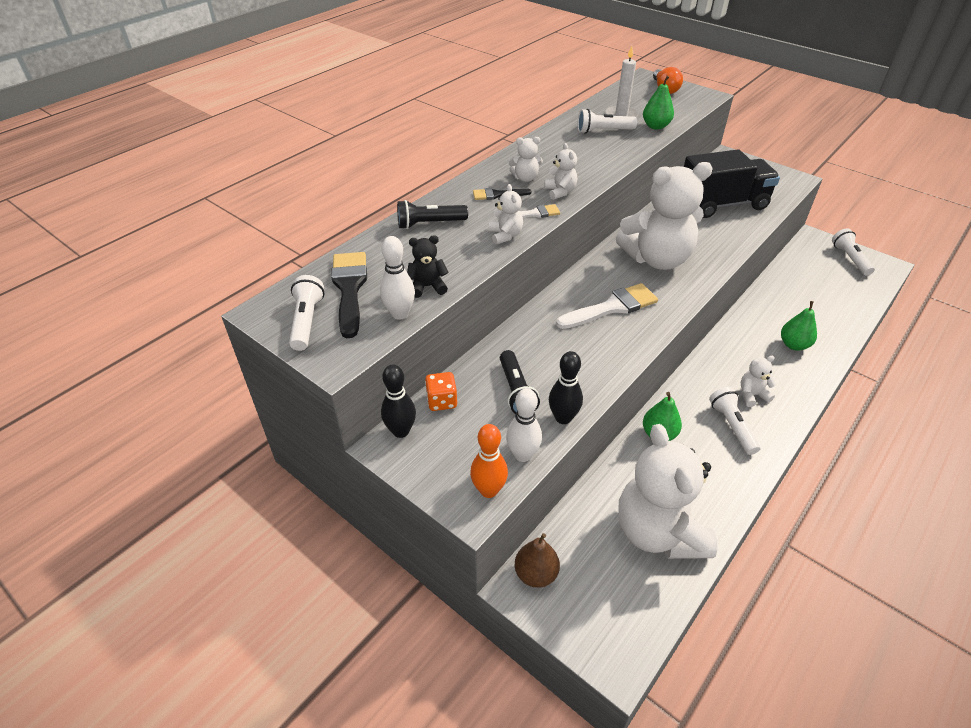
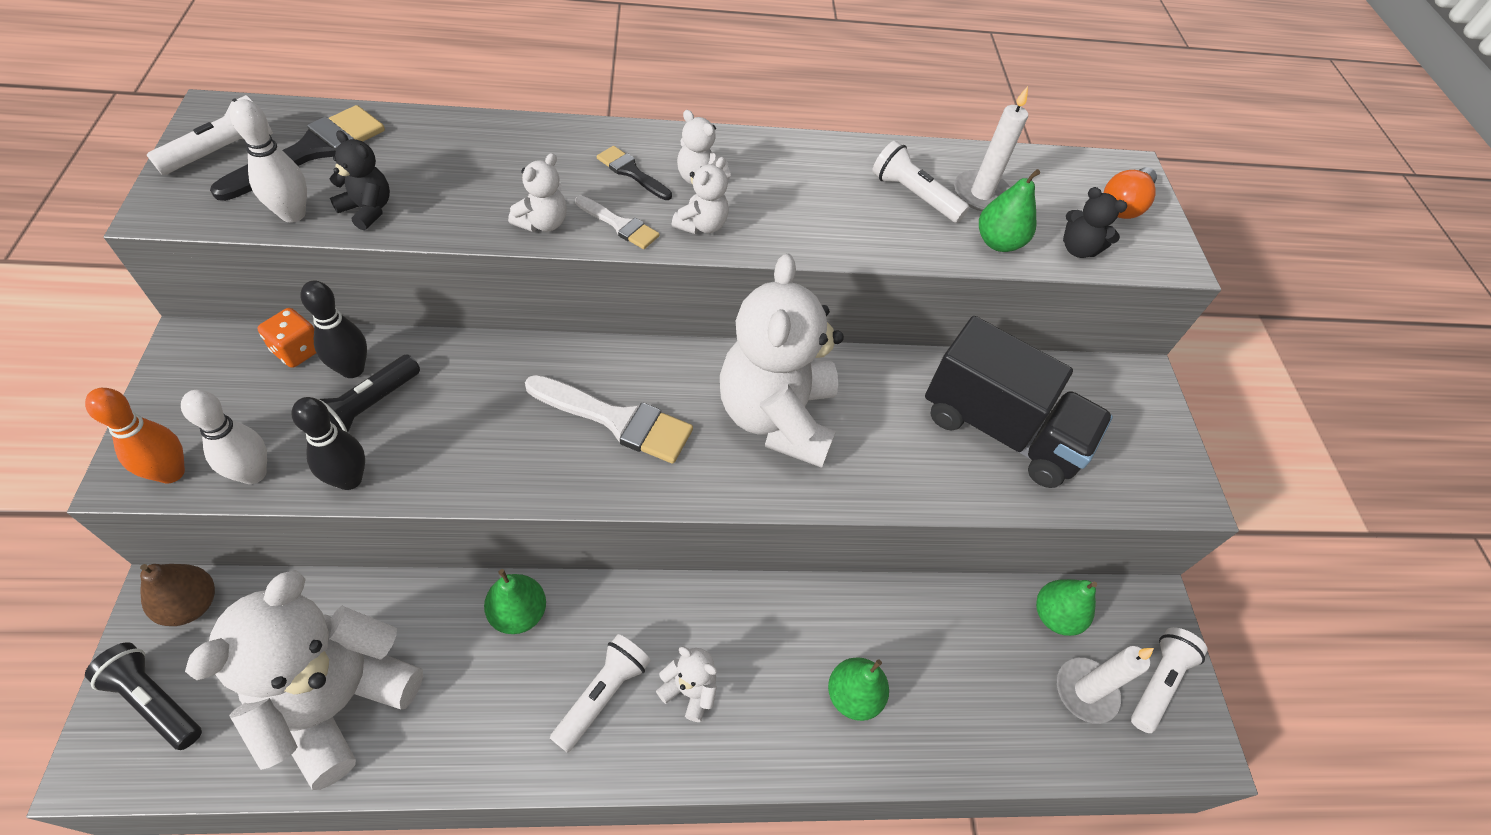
camera: 40 degrees right, 10 degrees up
black bowling pin [381,364,416,438] -> black bowling pin moved to [301,281,367,378]
black flashlight [397,200,468,229] -> black flashlight moved to [85,642,202,750]
white teddy bear [616,162,713,270] -> white teddy bear turned 60 degrees clockwise [720,253,844,468]
none -> green pear [1036,579,1097,636]
none -> white candle [1057,646,1154,724]
none -> black teddy bear [1063,187,1127,258]

